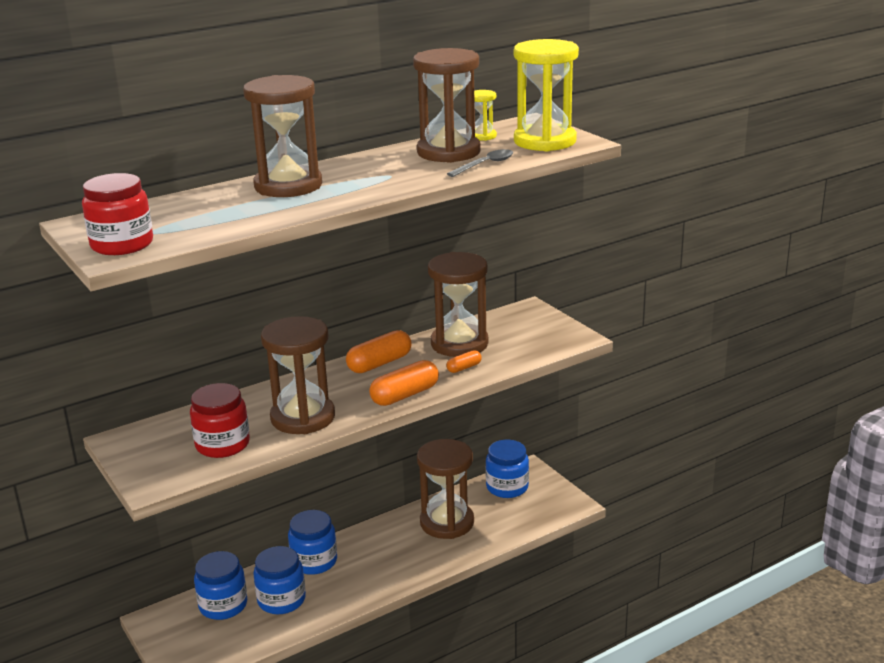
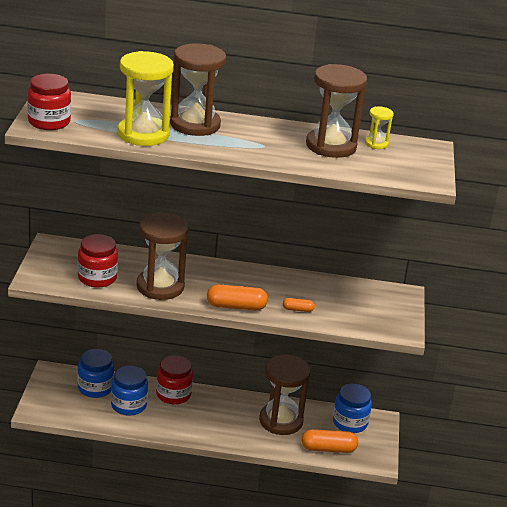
camera: 35 degrees right, 5 degrees up
blue jar [288,510,337,575] -> red jar [156,355,193,404]
orange capsule [346,330,412,373] -> orange capsule moved to [302,429,358,453]
brown hourglass [428,252,489,357] -> none
grey spoon [447,149,513,177] -> none
yellow hourglass [514,39,579,151] -> yellow hourglass moved to [118,51,174,146]

